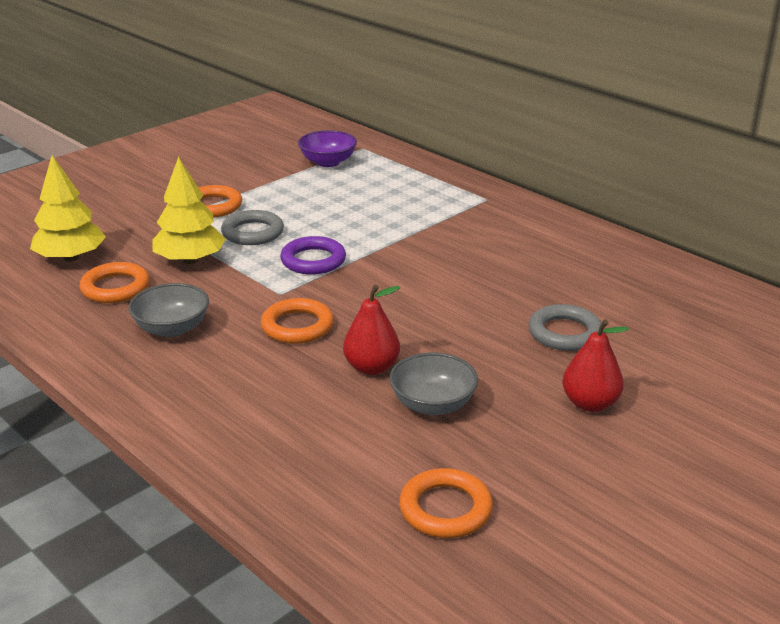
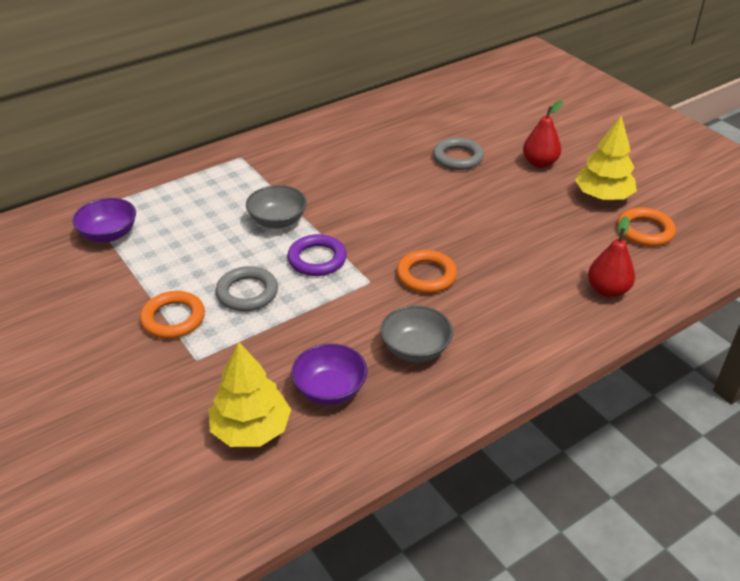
camera: 80 degrees left, 10 degrees up
orange ring [79,262,150,303] -> purple bowl [291,343,368,405]
yellow tree [153,156,226,264] -> yellow tree moved to [575,116,637,200]
red pear [343,285,400,375] -> red pear moved to [588,216,635,298]
grey bowl [390,353,478,415] -> grey bowl moved to [246,185,307,228]

